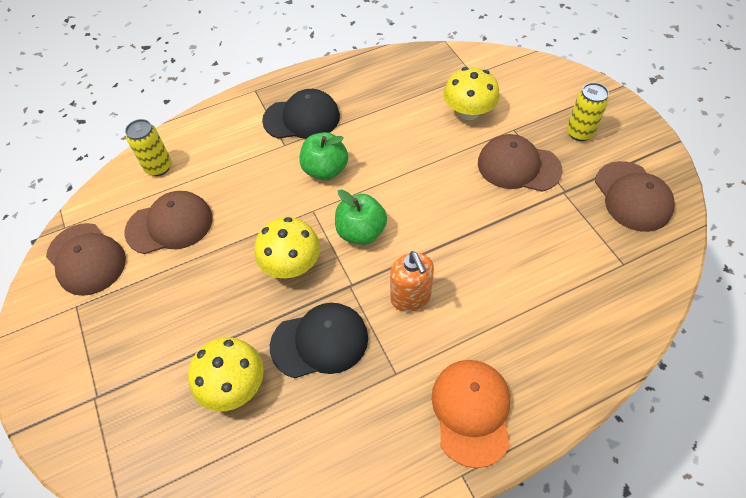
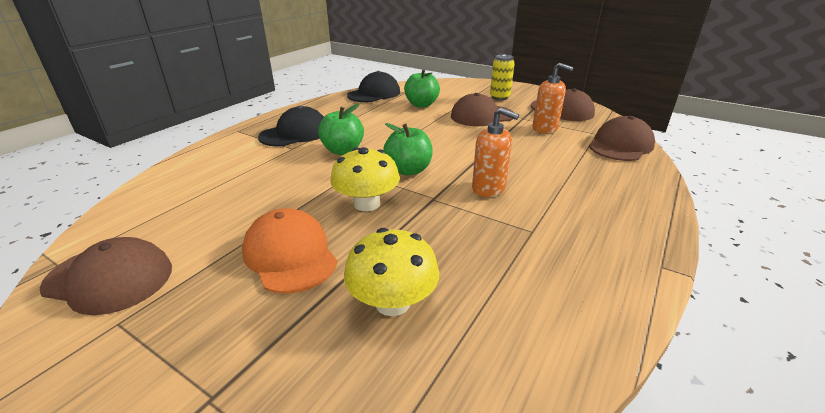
camera: 35 degrees left, 25 degrees down
brown cap [124,191,213,254] -> brown cap moved to [589,116,655,161]
yellow can [125,119,171,176] -> none
black cap [270,303,368,378] -> black cap moved to [347,71,400,102]
orange cap [432,360,510,468] -> orange cap moved to [242,208,337,294]
yellow mushroom [443,67,500,120] -> green apple [404,69,440,108]
none -> orange soap dispenser [532,63,574,133]

